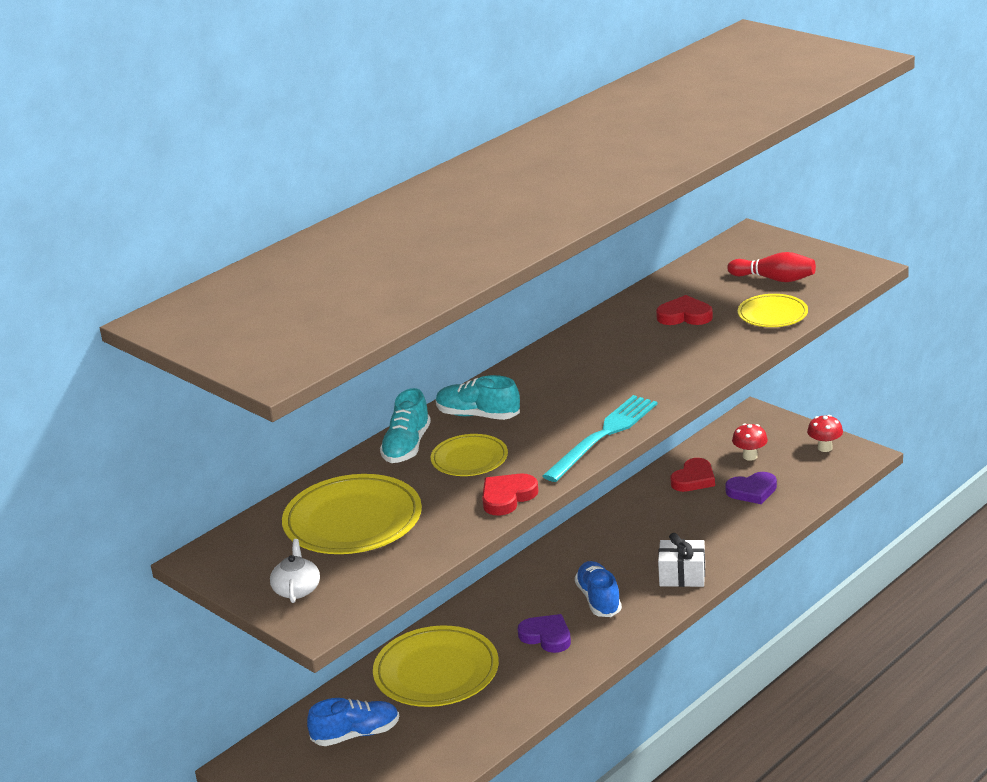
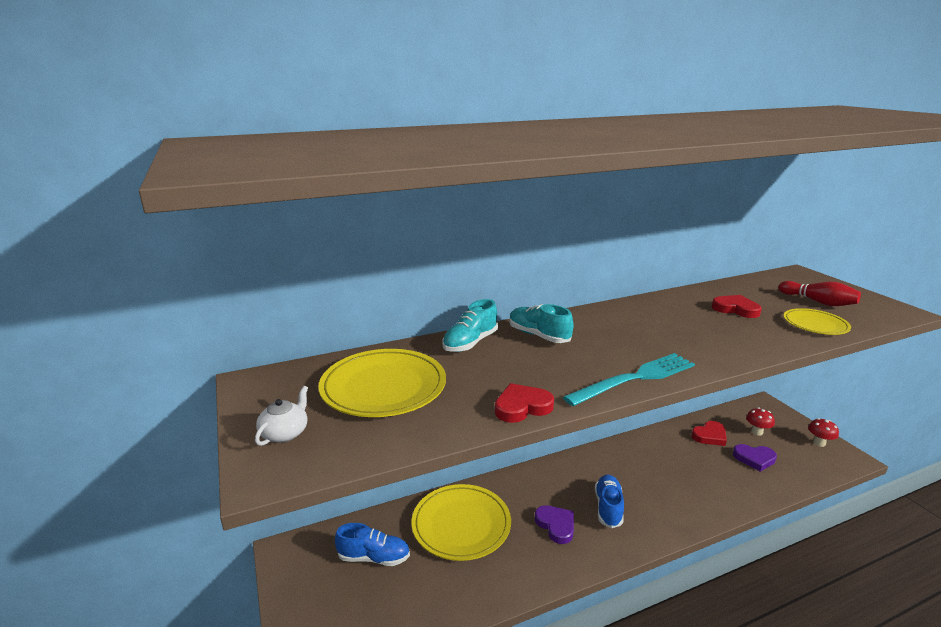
camera: 20 degrees right, 5 degrees down
yellow plate [431,434,508,476] -> none
white gift [658,533,705,587] -> none

